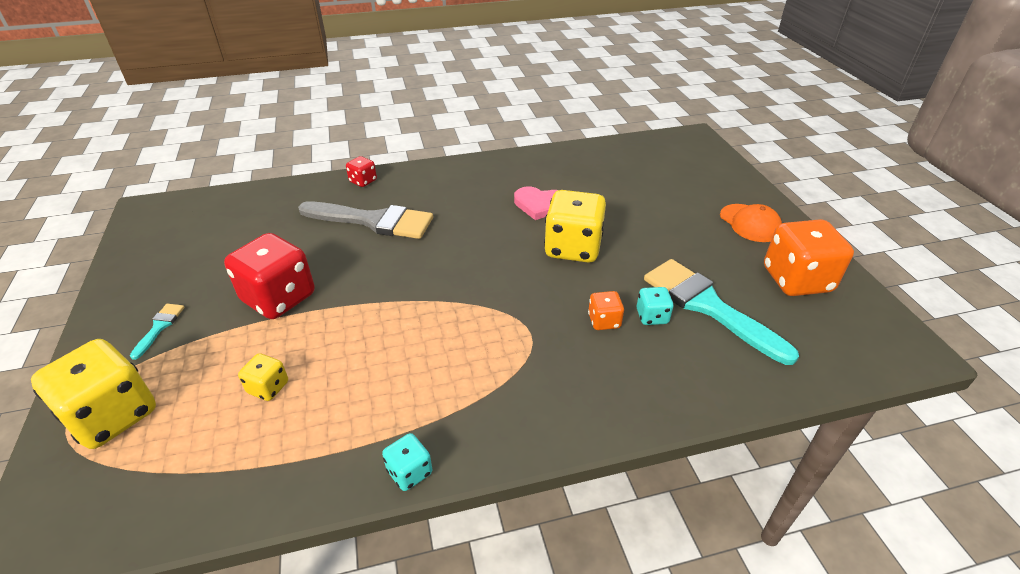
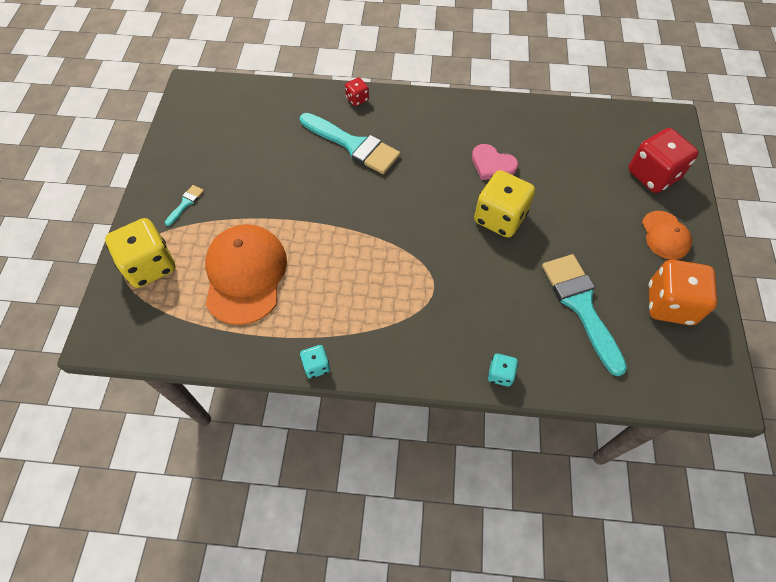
camera: 20 degrees right, 20 degrees up
red dice [224,233,314,319] -> red dice moved to [628,128,699,193]
yellow dice [238,353,288,401] -> orange cap [205,224,287,325]
grey brush [298,201,433,239] -> turquoise brush [300,113,400,174]
orange dice [588,291,624,330] -> none
turquoise dice [637,287,674,325] -> turquoise dice moved to [488,354,518,386]

